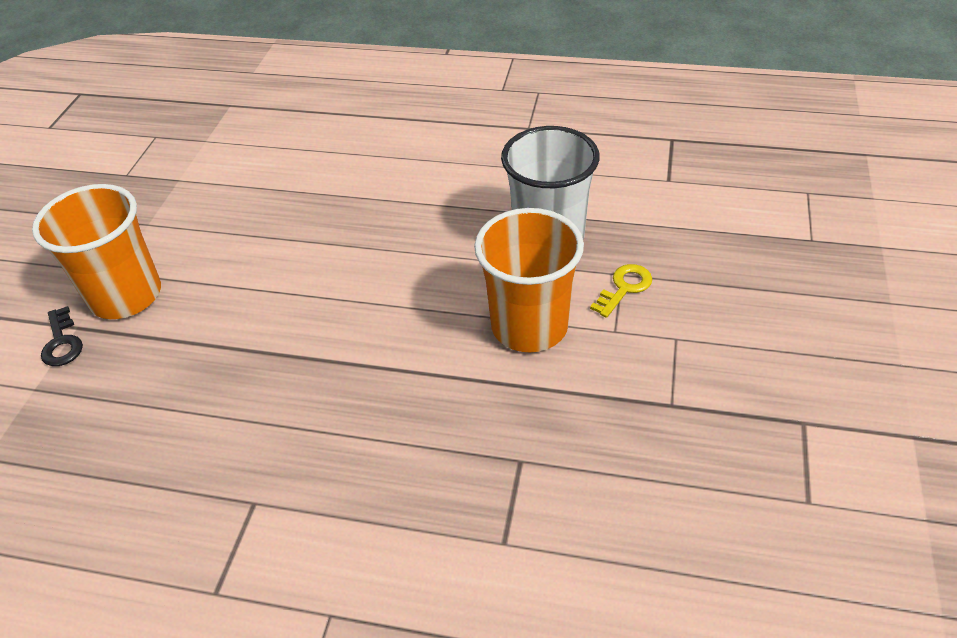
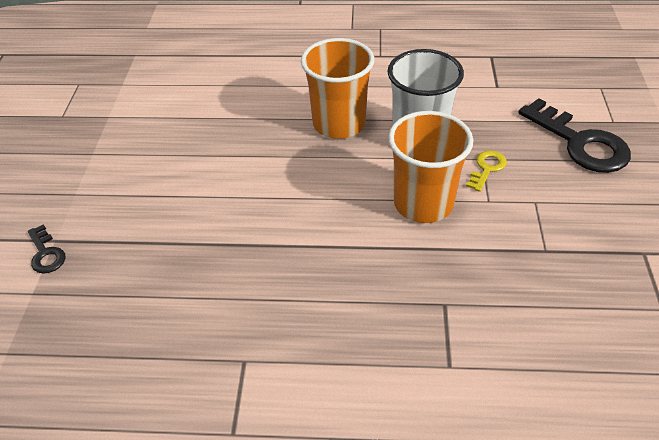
camera: 10 degrees left, 0 degrees up
orange cup [32,184,161,319] -> orange cup moved to [301,38,374,139]
none -> black key [518,98,631,173]

